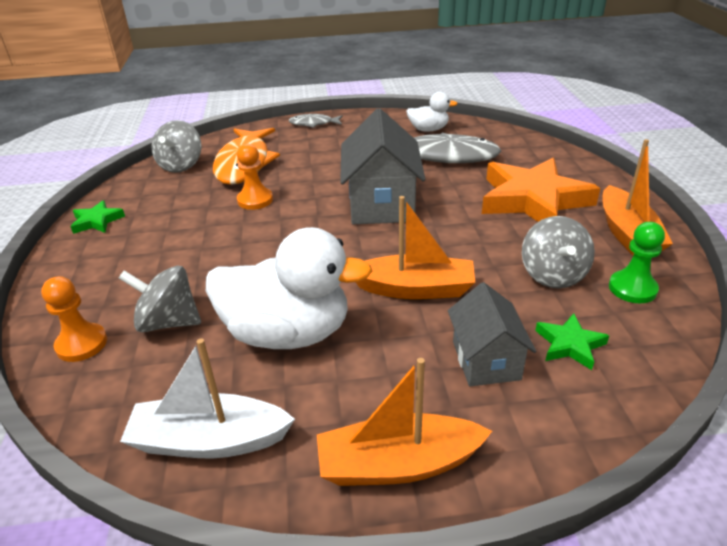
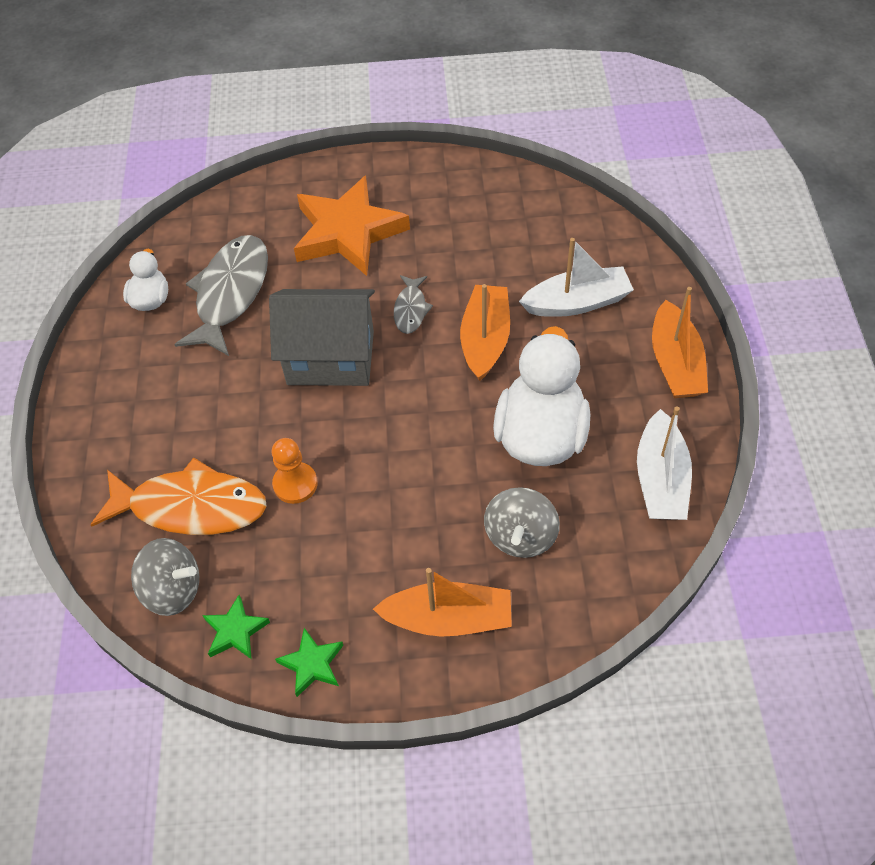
camera: 85 degrees left, 20 degrees up
orange pawn [41,276,107,362] -> none
grey fish [288,114,343,128] -> grey fish moved to [394,275,433,334]
grey house [448,282,536,386] -> white boat [519,238,634,317]
grey spinning top [522,216,595,288] -> none
green star [535,313,609,370] -> green star moved to [202,595,270,659]
orange boat [602,139,673,255] -> orange boat moved to [373,568,512,637]
green pawn [609,222,665,303] -> none

